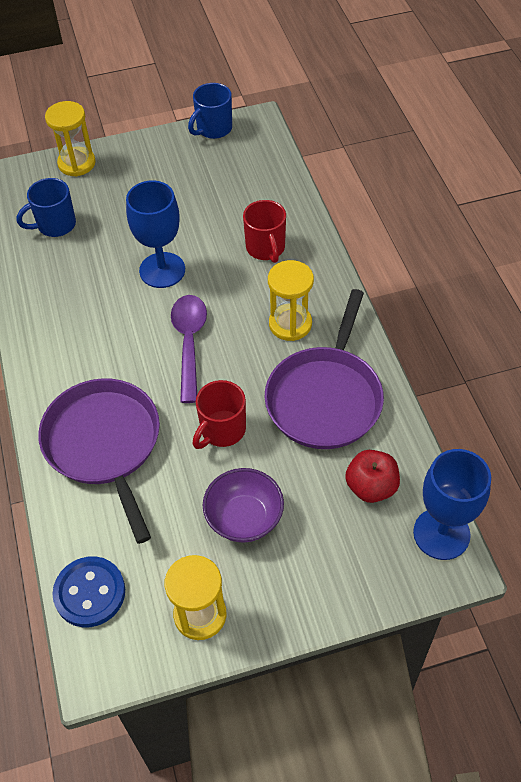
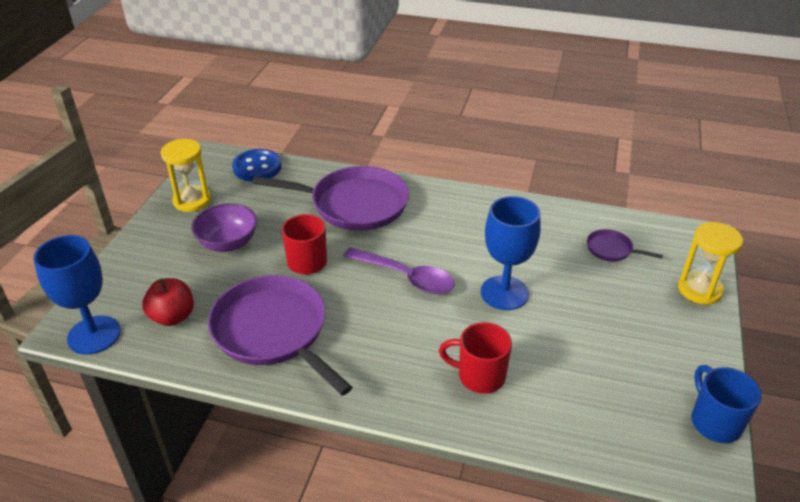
camera: 120 degrees right, 15 degrees down
blue mug [16,178,76,237] -> purple pan [587,229,663,261]
yellow hourglass [268,260,314,341] -> none

